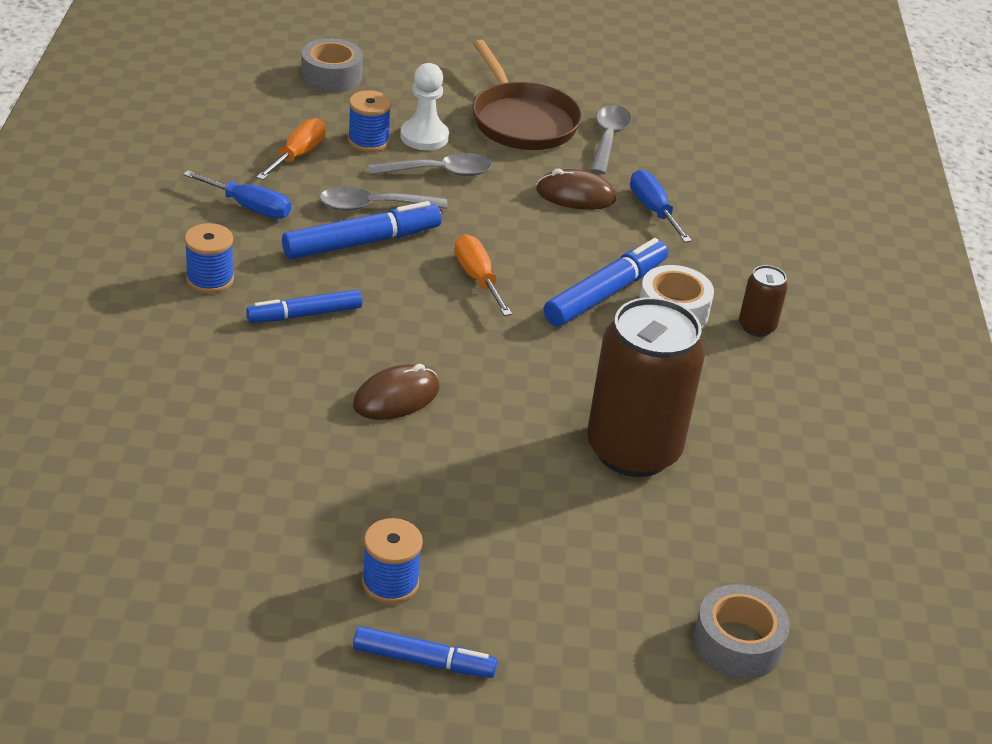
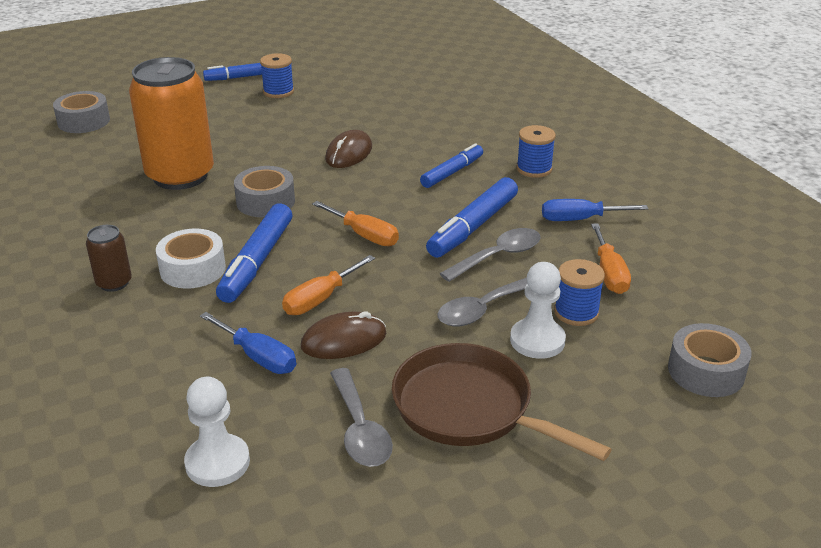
camera: 155 degrees right, 5 degrees down
brown can [587,297,705,477] -> orange can [129,57,214,190]
none -> white pawn [184,377,250,487]
none -> grey tape [234,166,295,217]
none -> orange screwdriver [282,255,375,315]

